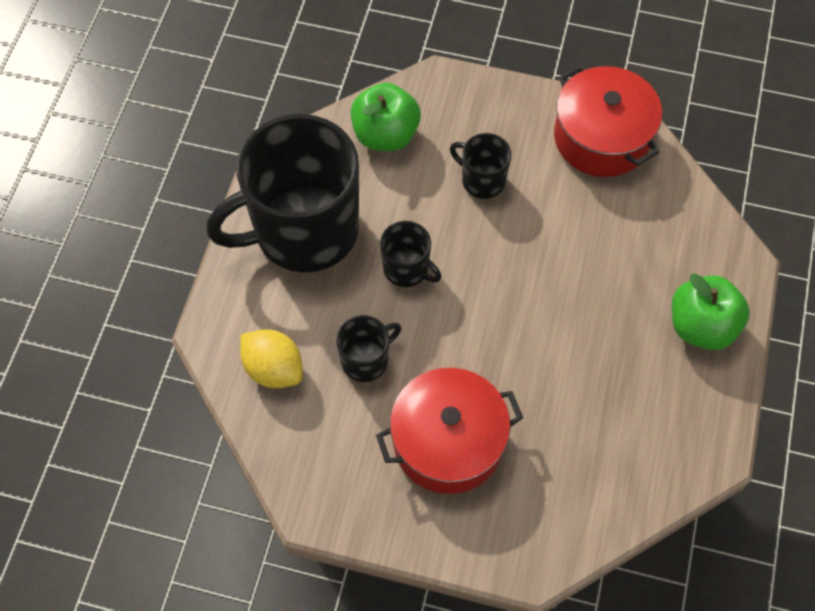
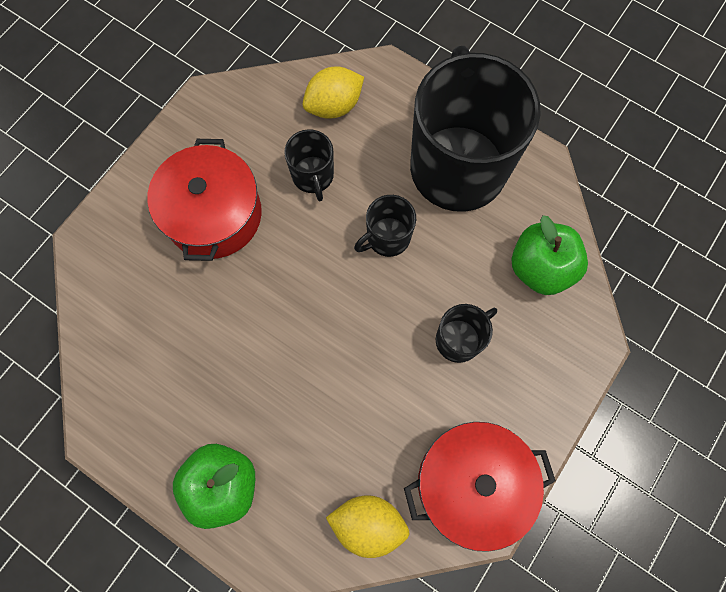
camera: 110 degrees right, 10 degrees up
none -> yellow lemon [326,495,409,558]

